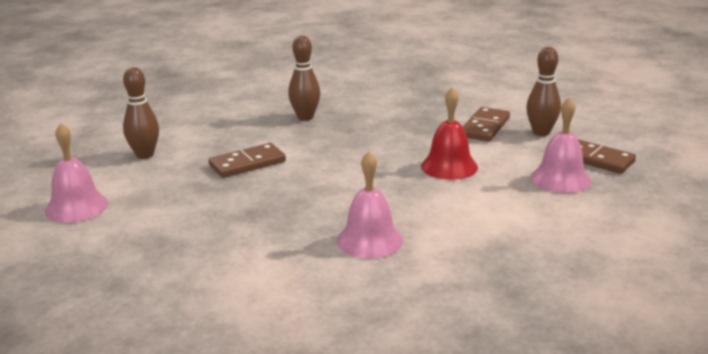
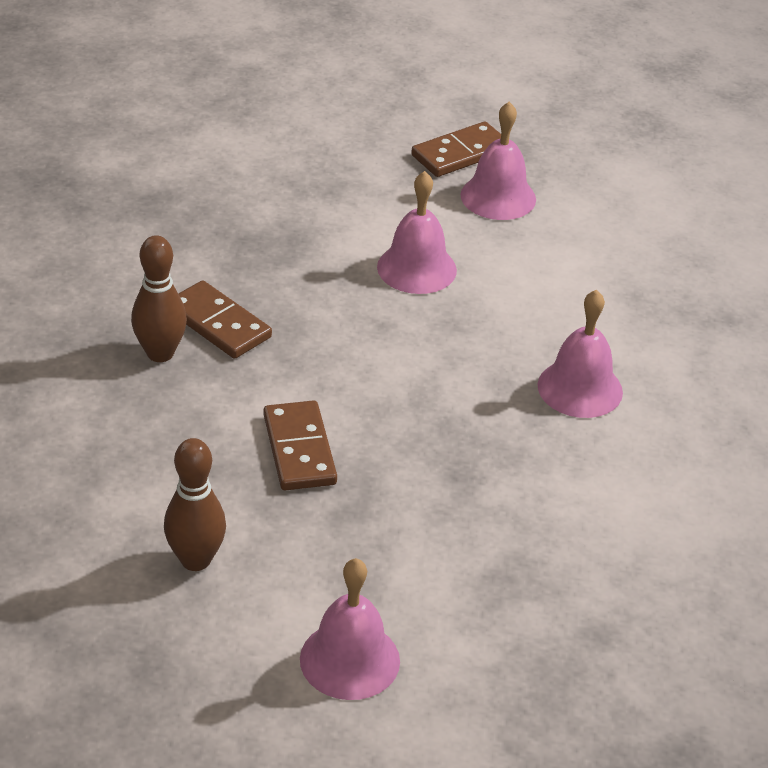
camera: 75 degrees left, 15 degrees up
red bell [421,87,478,180] -> pink bell [377,171,457,294]
brown domino [463,107,510,142] -> brown domino moved to [178,280,272,359]
brown bowling pin [526,47,561,136] -> none

